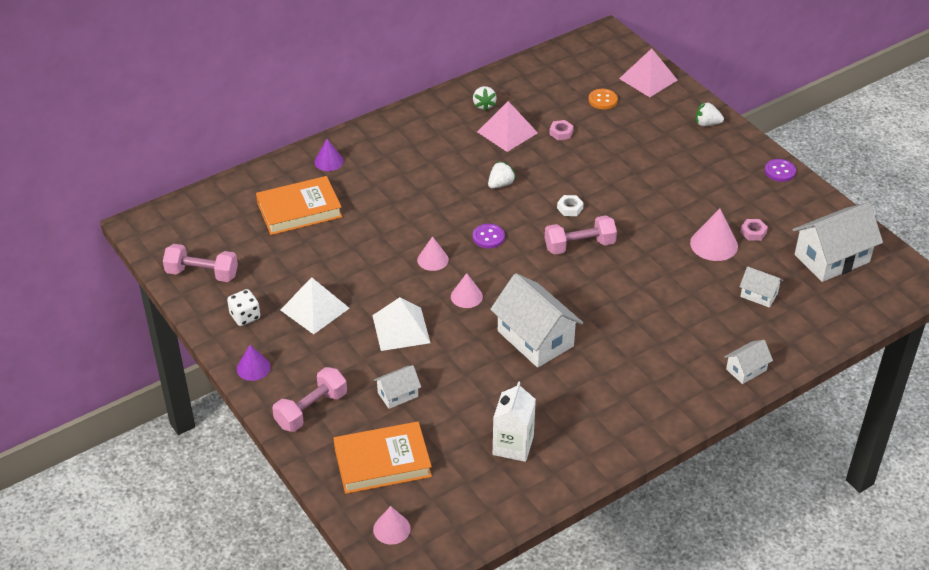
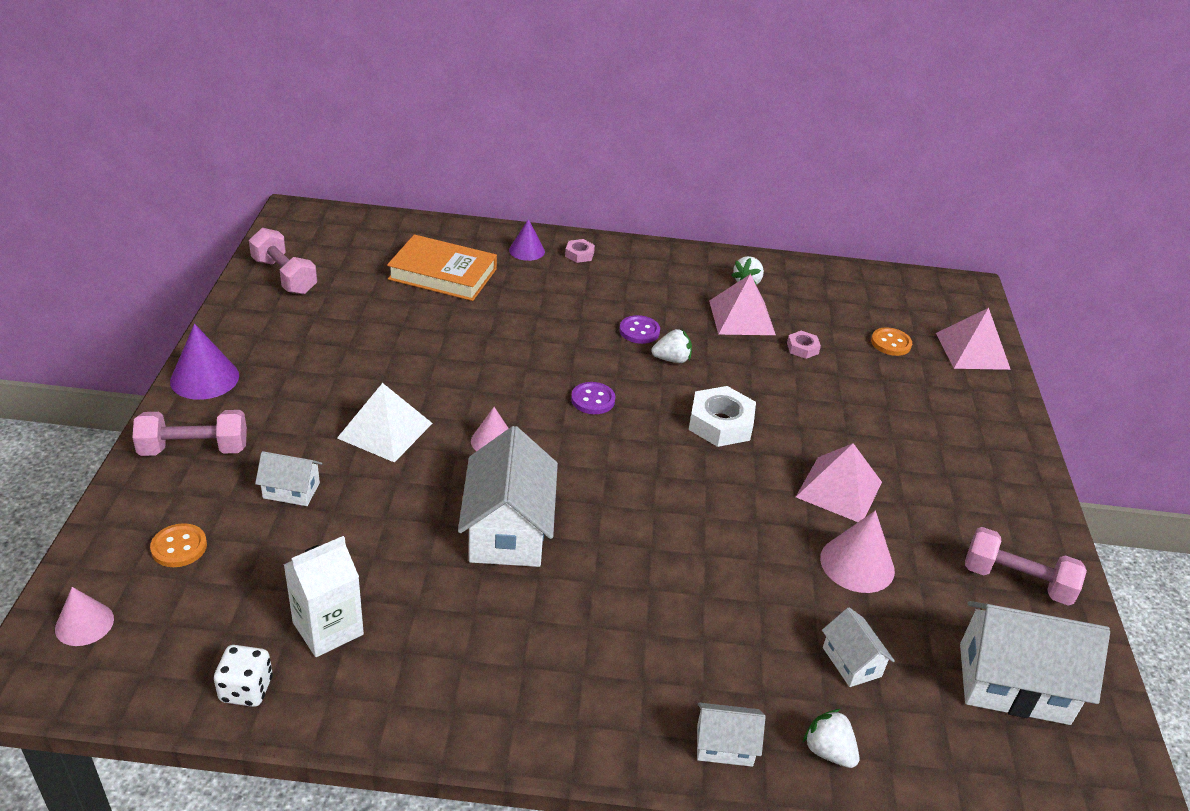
camera: 35 degrees right, 5 degrees down
white dice [227,289,260,326] -> white dice moved to [214,645,273,707]
purple cone [237,345,270,381] -> purple cone [170,324,239,400], size x1.53
white pyramid [281,277,350,334] -> none
orange book [334,422,432,494] -> orange button [150,523,207,567]
pink cone [417,236,449,271] -> none
pink dumbbell [545,215,617,255] -> pink dumbbell moved to [965,527,1087,606]
white nut [557,195,584,216] -> white nut [689,386,756,447], size x1.92
white strawberry [695,102,724,126] -> white strawberry moved to [803,709,859,768]
pink nut [740,219,768,241] -> pink nut moved to [565,239,595,263]
purple button [765,159,796,182] -> purple button moved to [619,315,660,344]
none -> pink pyramid [796,443,882,522]

